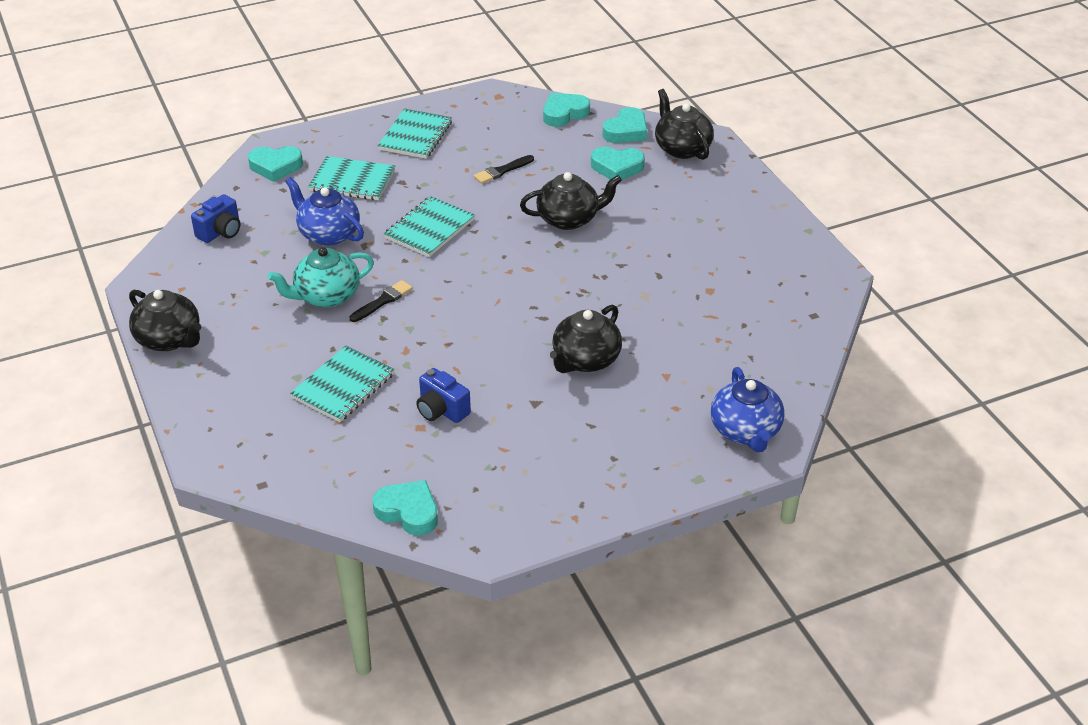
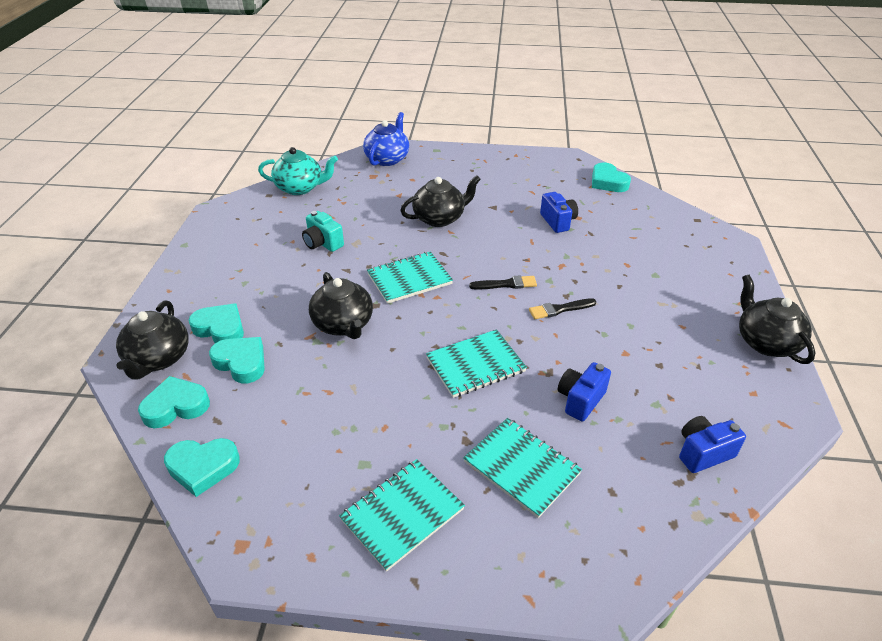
camera: 150 degrees left, 0 degrees up
turquoise heart [248,146,303,182] -> turquoise heart moved to [188,303,244,343]
turquoise teapot [268,247,374,307] -> turquoise teapot moved to [258,147,338,195]
blue teapot [285,177,364,246] -> blue camera [558,362,611,422]
turquoise notebook [290,346,395,422] -> turquoise notebook moved to [367,251,453,304]
black brush [474,155,534,184] -> black brush moved to [469,276,537,290]
black teapot [520,172,622,230] -> black teapot turned 135 degrees counterclockwise [309,272,373,339]
none -> turquoise camera [302,211,344,252]

